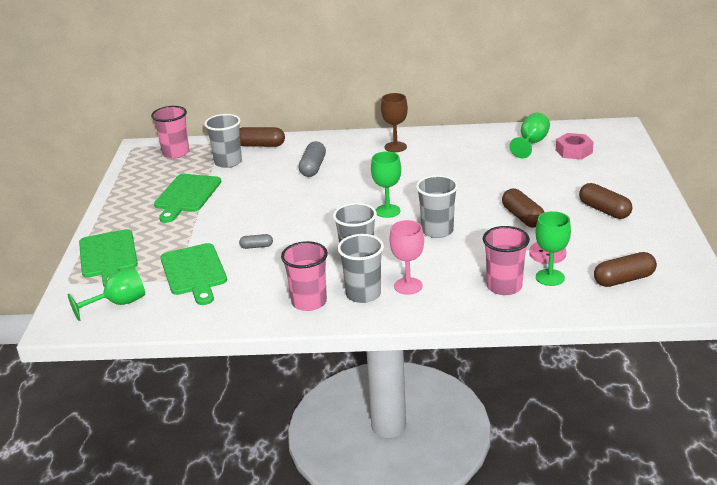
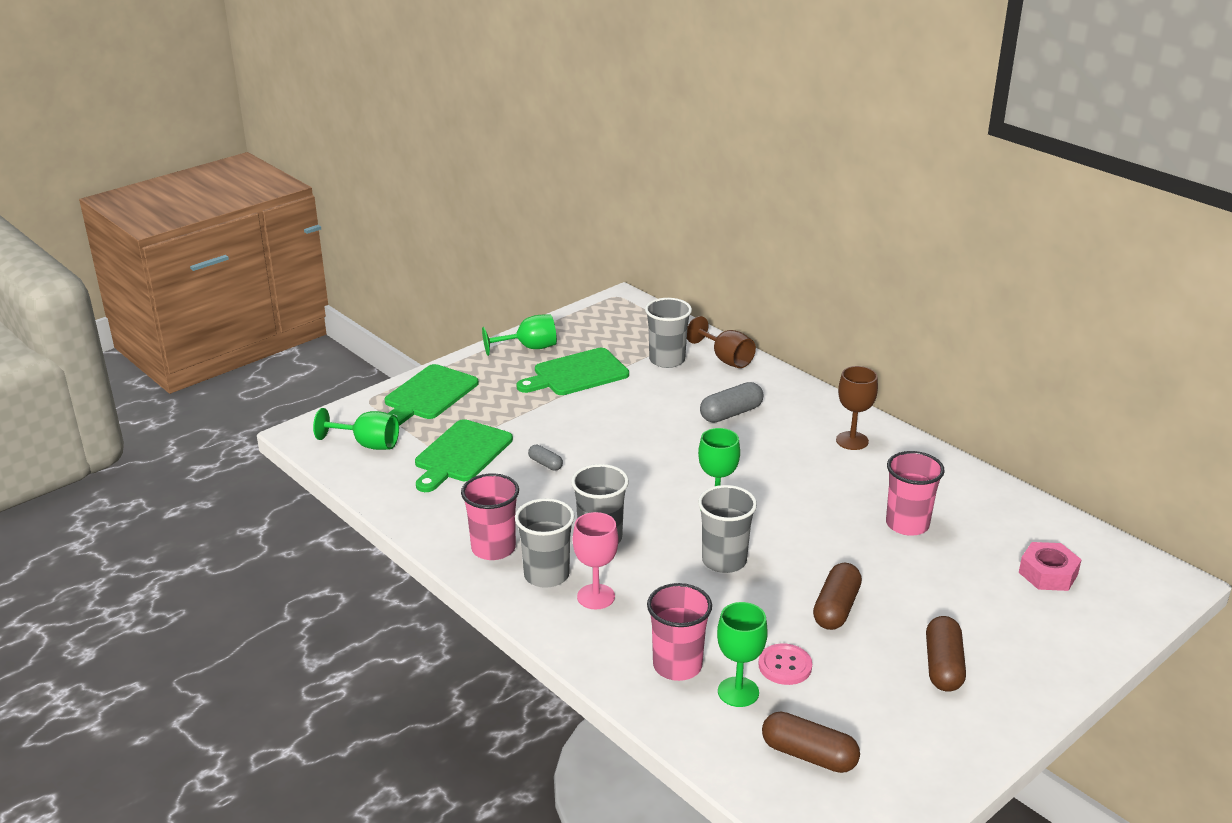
camera: 45 degrees right, 0 degrees up
pink cup [151,106,189,159] -> pink cup moved to [886,451,945,536]
brown capsule [240,127,285,147] -> brown goblet [687,316,756,368]
green goblet [509,112,550,158] -> green goblet moved to [482,314,557,356]

